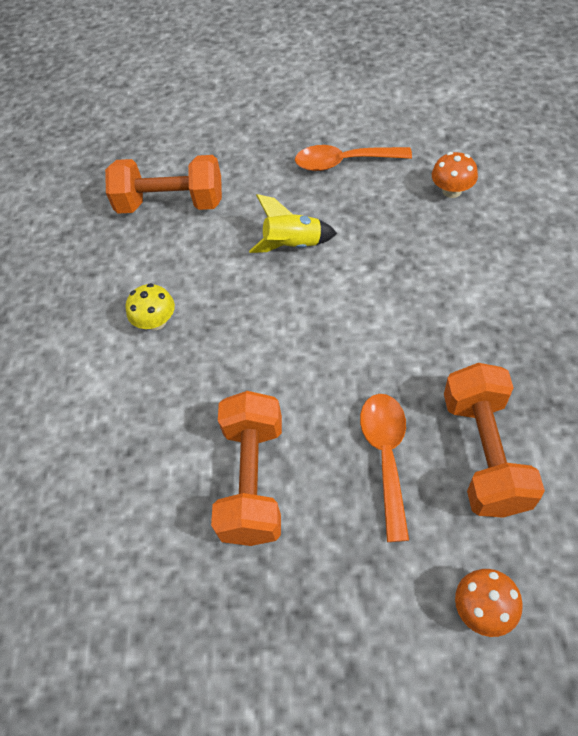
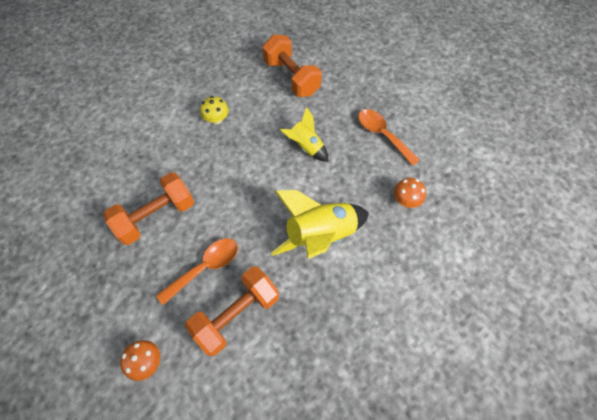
camera: 45 degrees right, 5 degrees up
none -> yellow rocket [271,190,369,259]

